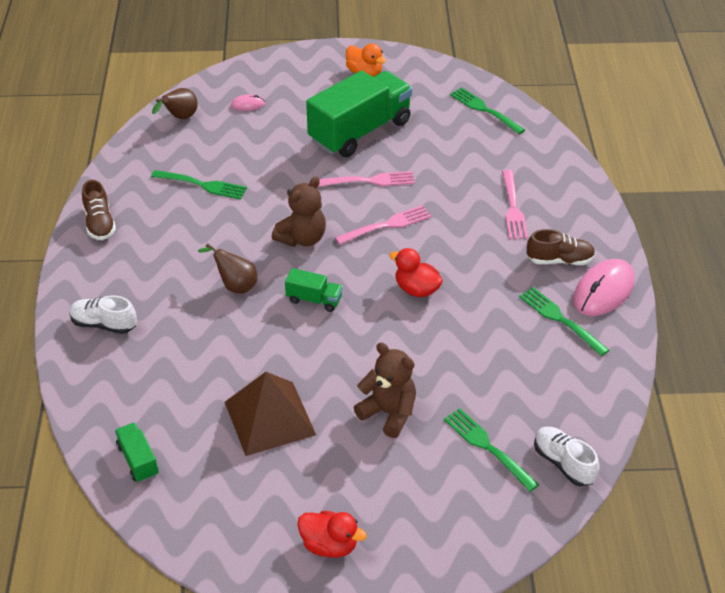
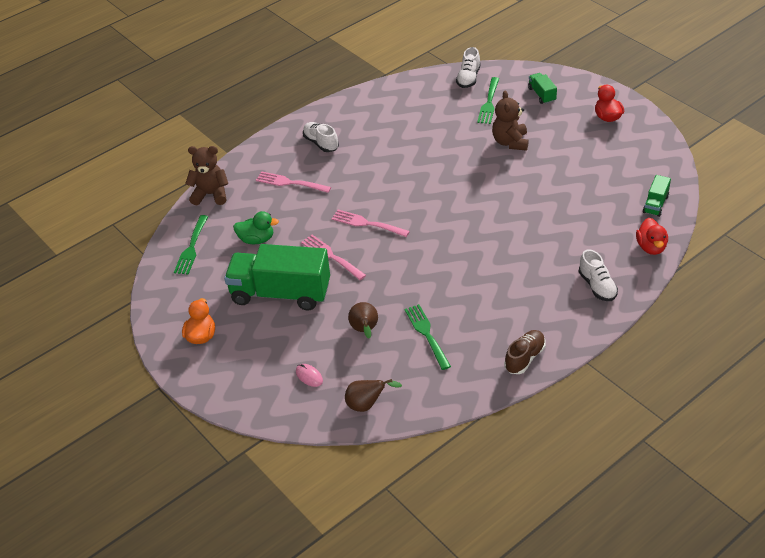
camera: 125 degrees left, 0 degrees up
brown pear [198,243,257,294] -> brown pear moved to [348,302,378,339]
brown pyramid [225,372,316,456] -> none
brown teddy bear [272,176,326,247] -> brown teddy bear moved to [185,146,228,205]
green truck [285,268,343,312] -> green truck moved to [528,73,557,104]
red duck [389,248,443,297] -> red duck moved to [636,218,668,255]
pink fork [502,170,528,239] -> pink fork turned 120 degrees counterclockwise [256,171,331,193]
green fork [519,287,609,356] -> none
brown shoe [527,229,595,265] -> white shoe [303,122,339,152]
pink mouse [573,259,635,316] -> none
none -> green duck [233,211,279,244]

